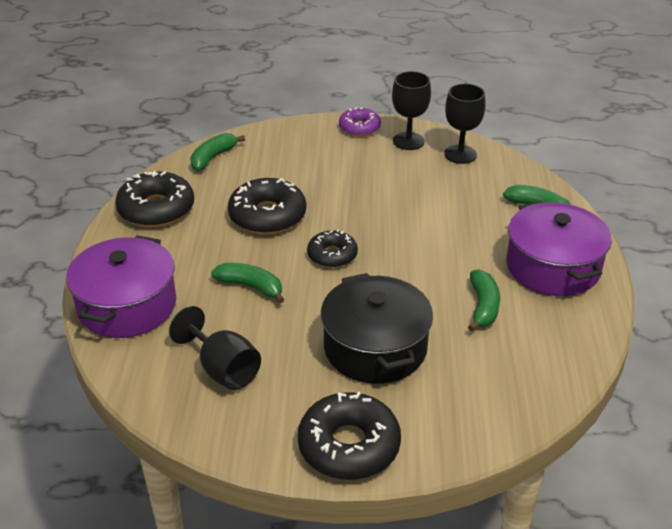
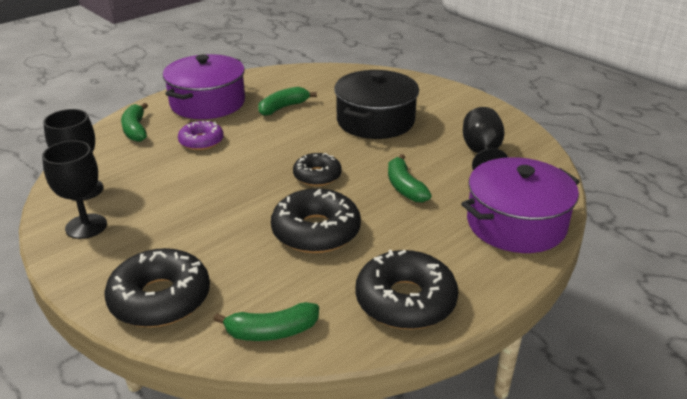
camera: 135 degrees left, 5 degrees down
black donut [298,392,401,480] -> black donut moved to [104,248,210,327]
purple donut [339,107,381,137] -> purple donut moved to [178,121,224,150]

